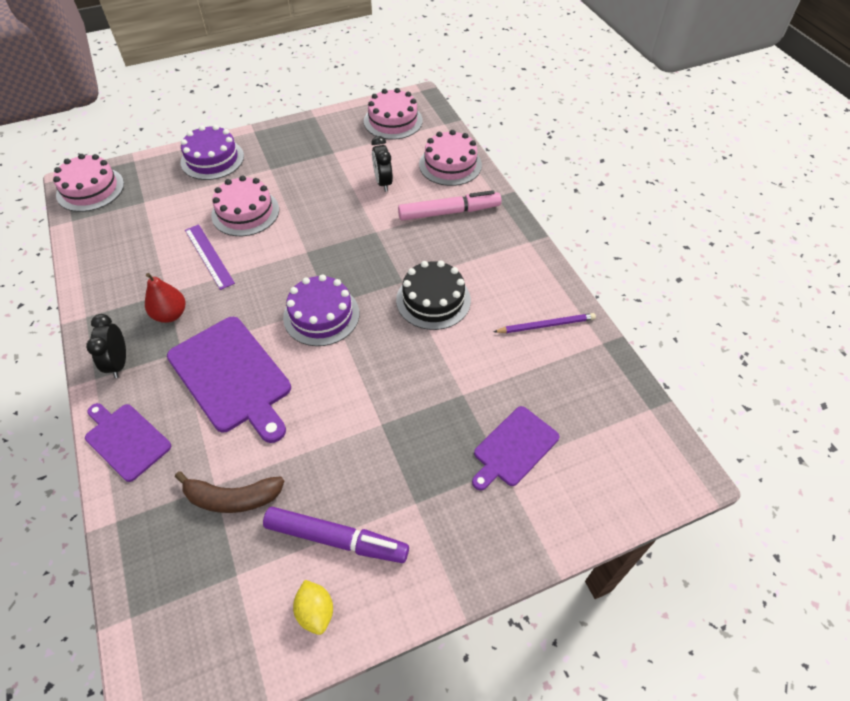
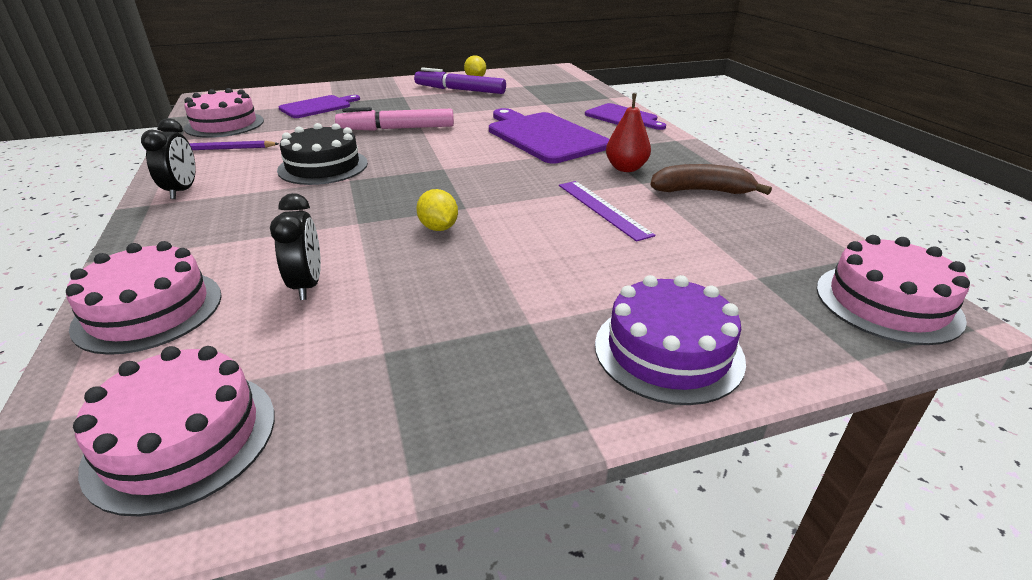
camera: 175 degrees left, 20 degrees down
black clock [86,314,126,378] -> black clock moved to [141,118,196,199]
brown banana [175,471,284,513] -> brown banana moved to [650,164,772,195]
pink cake [211,175,279,236] -> pink cake moved to [184,88,264,138]
purple cake [283,274,359,346] -> none
pink marker [398,190,502,221] -> pink marker moved to [335,107,454,131]
none -> yellow lemon [416,189,458,231]

